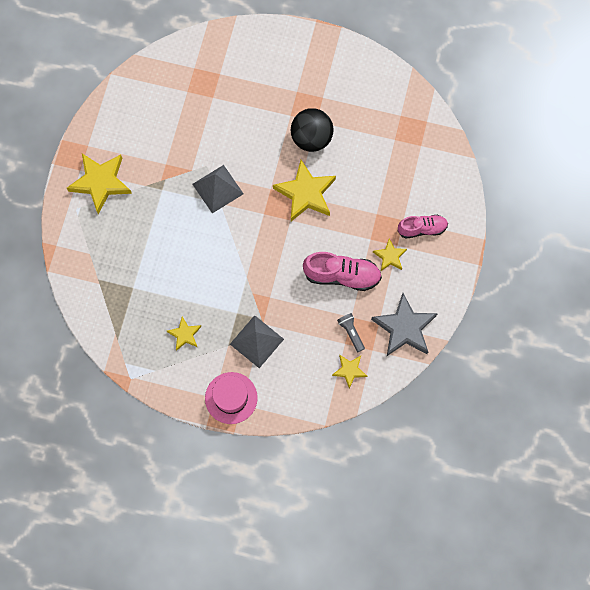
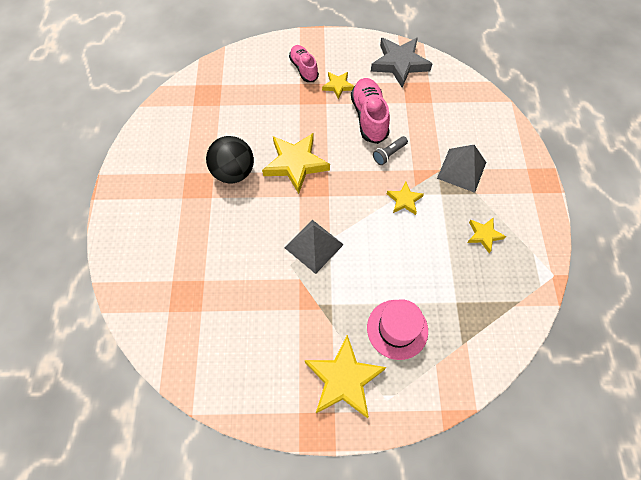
camera: 105 degrees left, 10 degrees down
pink hat [205,372,258,424] -> pink hat moved to [367,299,428,360]
yellow star [332,355,367,388] -> yellow star moved to [387,182,424,215]
grey flashlight [337,313,365,352] -> grey flashlight moved to [373,136,408,165]

